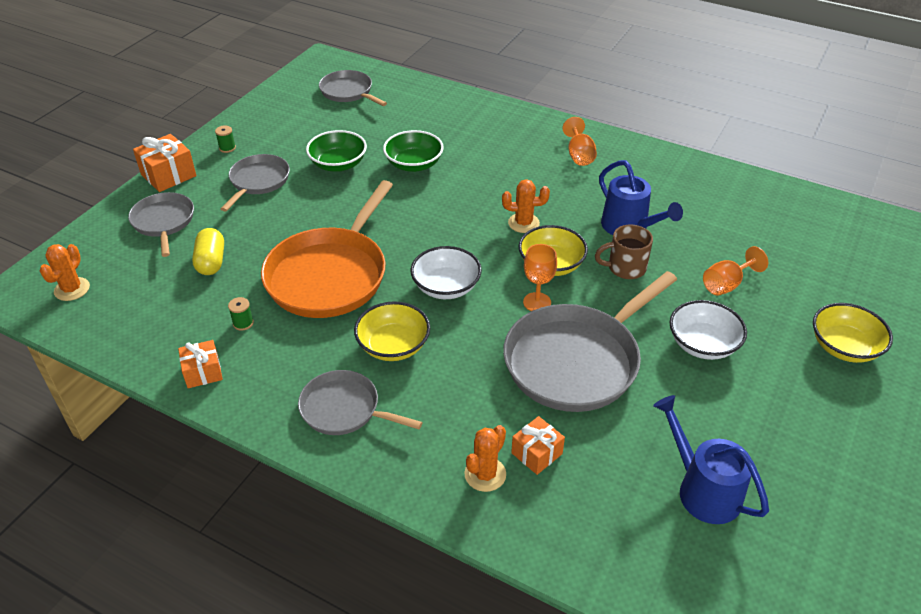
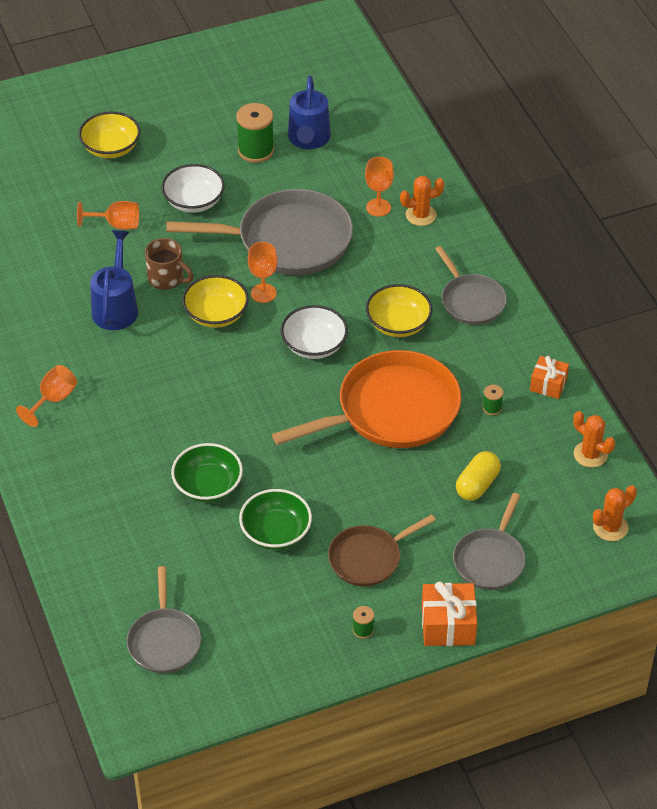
camera: 140 degrees left, 5 degrees up
grey pan [221,154,290,212] -> brown pan [328,514,436,587]
orange cactus [502,179,550,233] -> orange cactus moved to [573,411,615,468]
orange gift [511,416,565,475] -> orange goblet [365,157,394,217]
none -> green spool [236,103,274,163]

